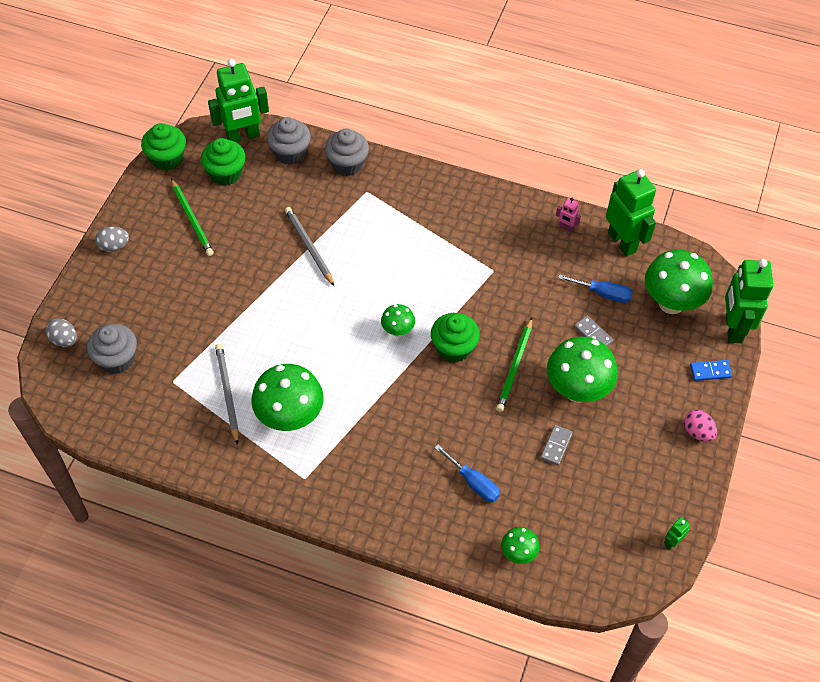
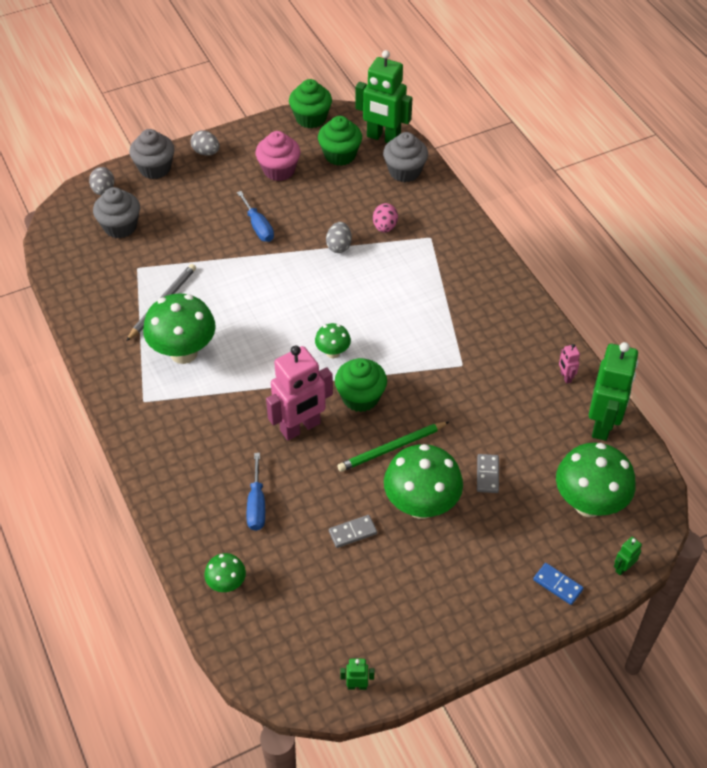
camera: 45 degrees right, 5 degrees down
green pencil [171,179,214,256] -> pink cupcake [256,131,300,181]
grey pencil [285,207,334,286] -> grey egg [326,222,352,253]
grey cupcake [325,129,369,176] -> grey cupcake moved to [129,129,175,179]
blue screwdriver [558,274,633,303] -> blue screwdriver moved to [237,191,274,242]
pink egg [684,410,717,442] -> pink egg moved to [373,203,398,232]
green robot [725,259,773,343] -> green robot [614,537,642,576], size x0.42
none -> pink robot [266,345,333,440]

